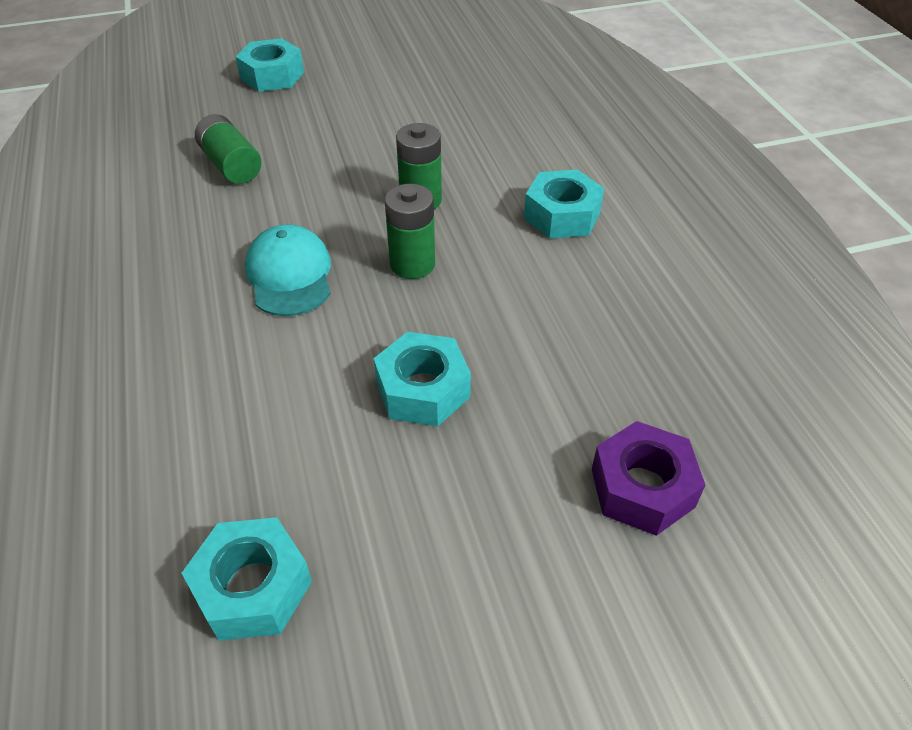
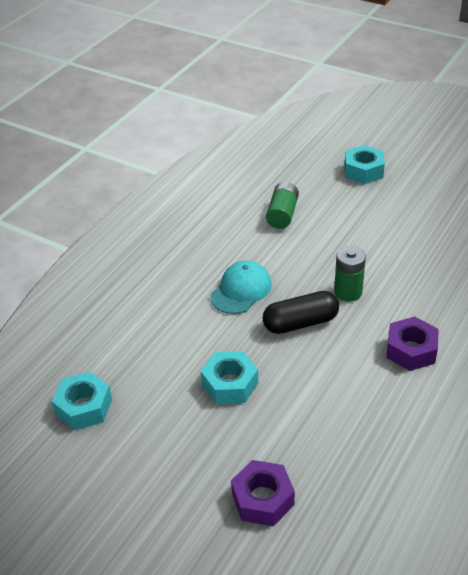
camera: 50 degrees right, 5 degrees down
green battery [385,184,435,279] -> black capsule [263,291,339,334]
turquoise nut [524,170,604,239] -> purple nut [386,317,439,371]

